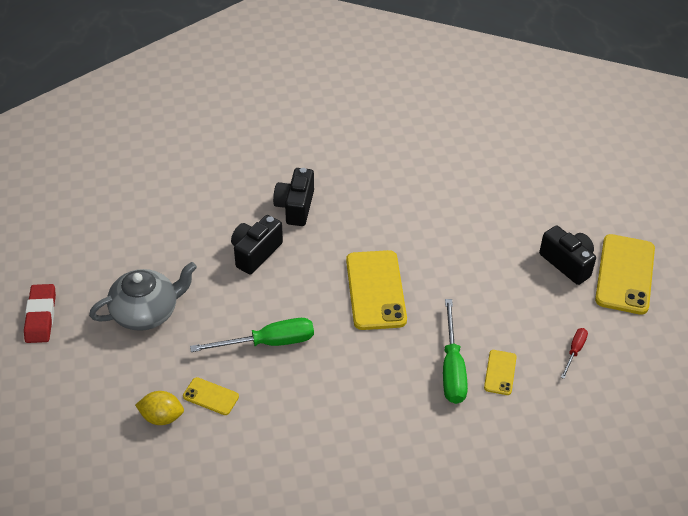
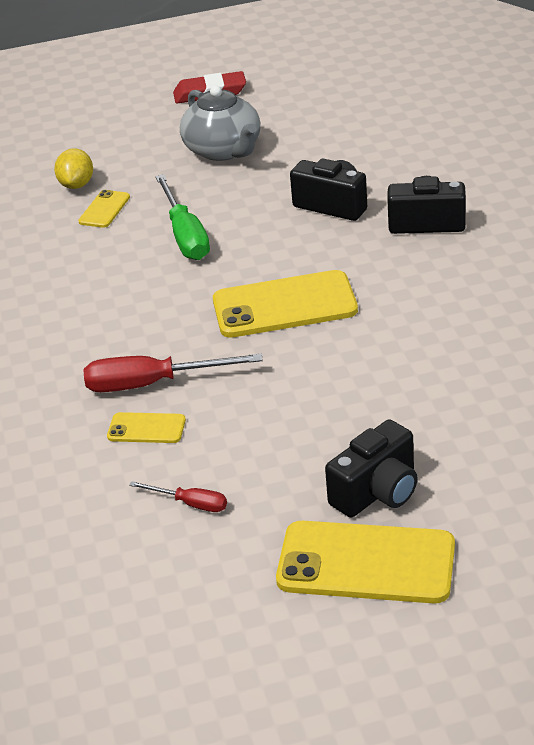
camera: 90 degrees right, 10 degrees down
green screwdriver [443,299,468,404] -> red screwdriver [83,354,263,392]

